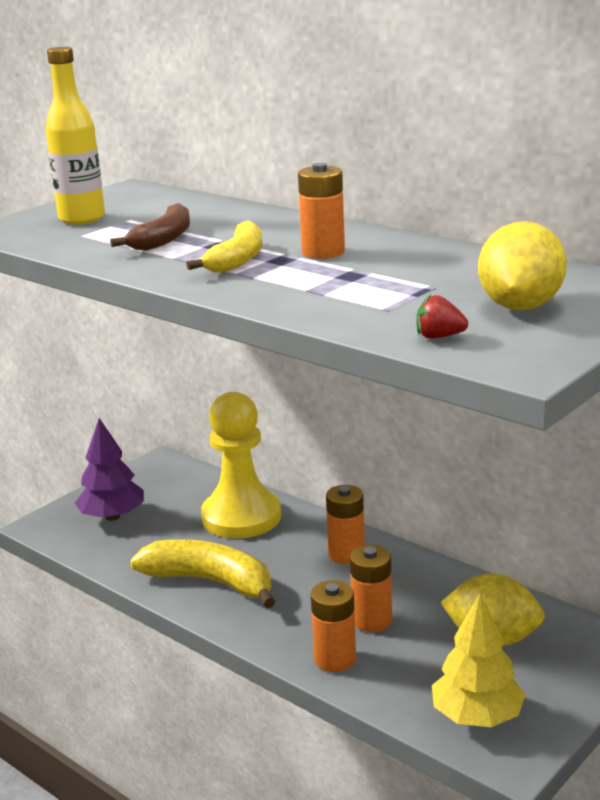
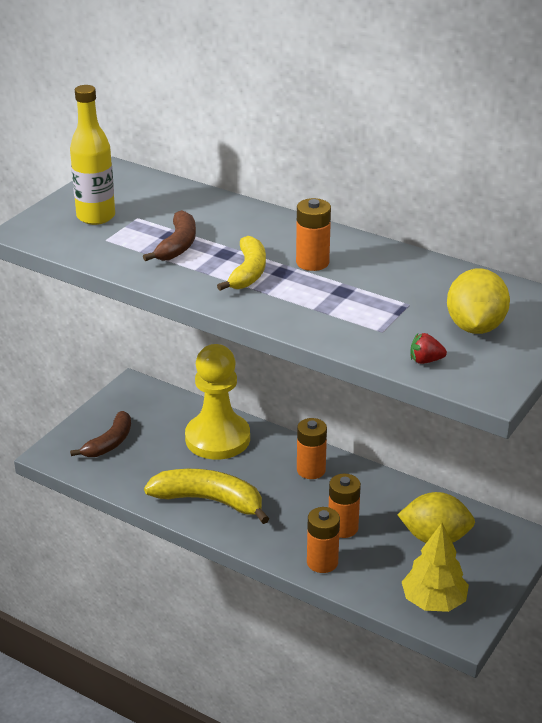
camera: 10 degrees left, 10 degrees up
purple tree [75,418,144,521] -> brown banana [70,411,131,457]

